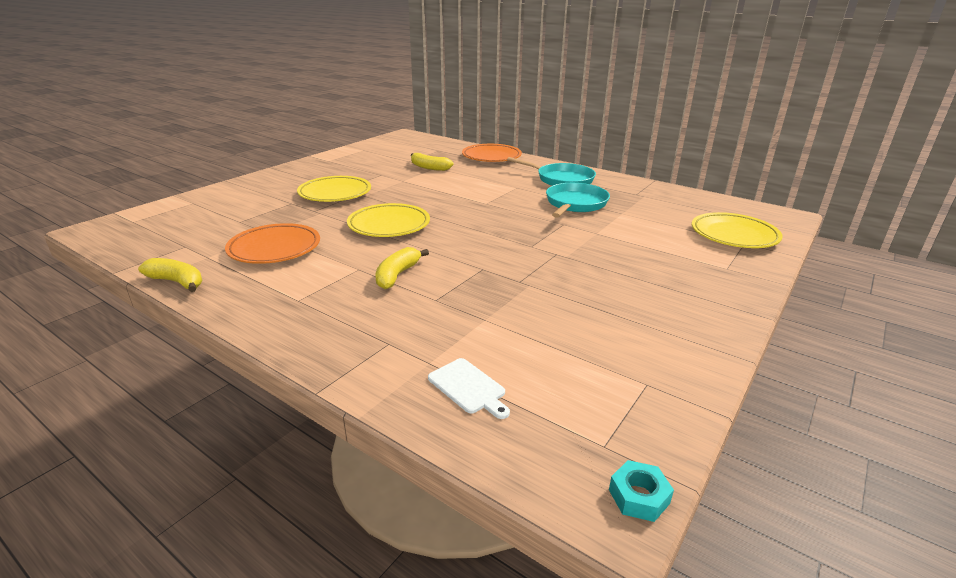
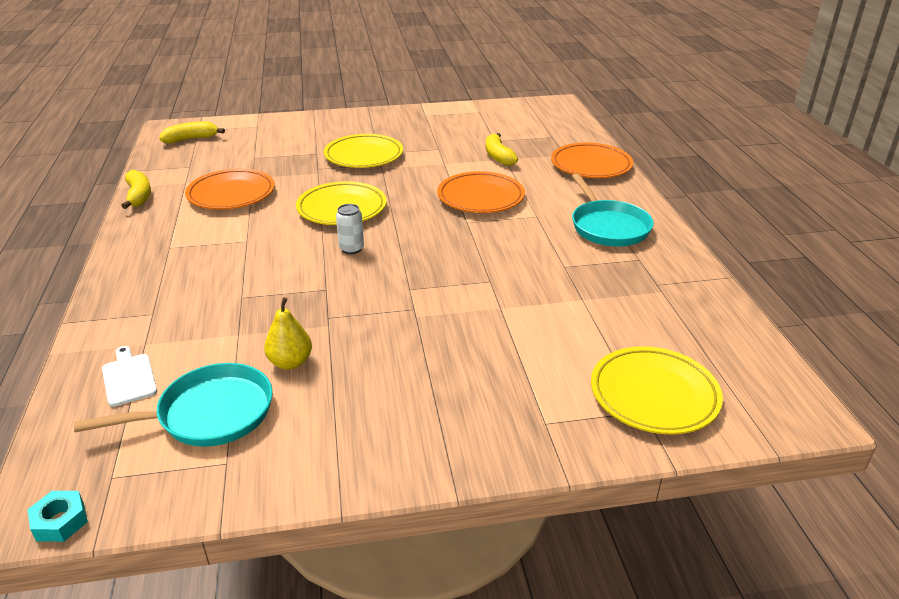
camera: 45 degrees right, 5 degrees up
yellow banana [375,247,429,289] -> yellow banana moved to [159,121,225,143]
white cutting board [428,358,510,419] -> white cutting board turned 150 degrees clockwise [102,346,157,407]
turquoise pan [546,183,610,218] -> turquoise pan moved to [74,363,273,447]
none -> yellow pear [264,297,312,370]
none -> white can [336,204,364,254]
none -> orange plate [437,171,525,213]

